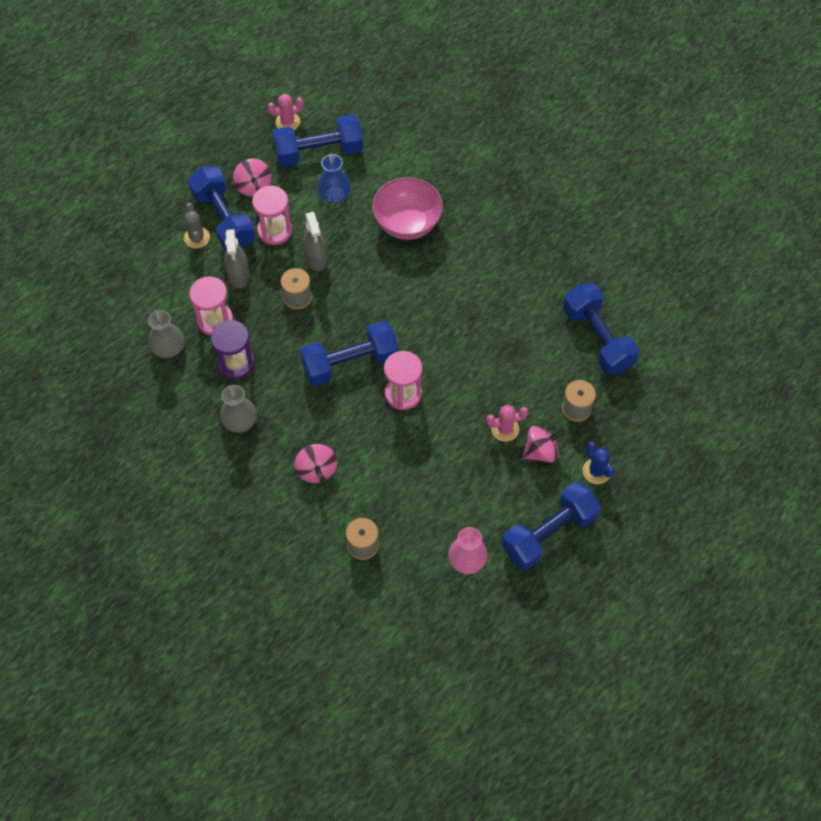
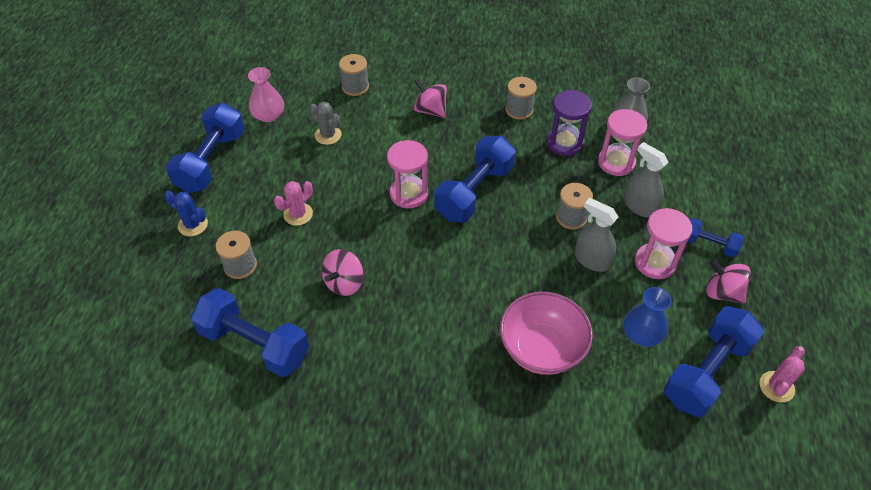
camera: 145 degrees right, 10 degrees down
grey cactus [184,203,210,249] -> grey cactus moved to [309,102,342,145]
blue dumbbell [188,167,255,251] -> blue dumbbell [687,218,744,258], size x0.53
grey vase [220,385,257,433] -> grey spool [505,77,537,120]
pink spinning top [523,426,565,463] -> pink spinning top moved to [322,249,363,296]

